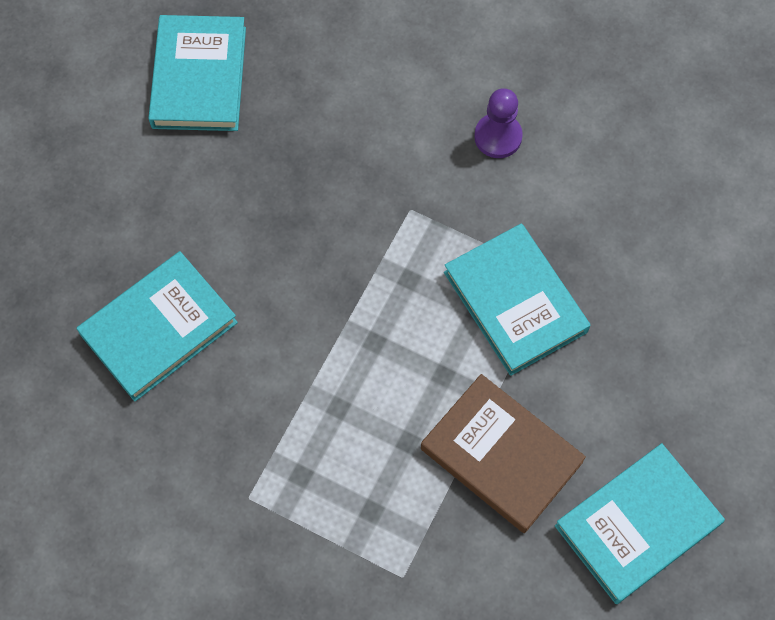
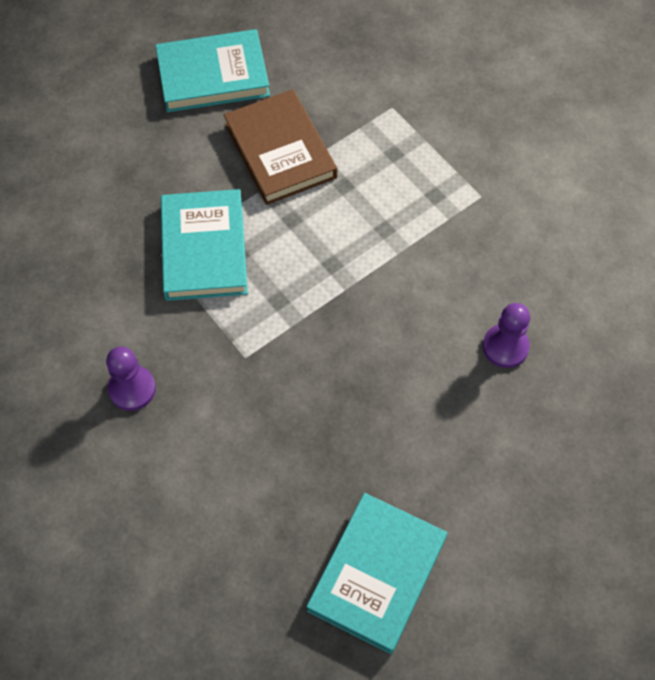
camera: 155 degrees left, 5 degrees down
turquoise book [76,251,238,401] -> purple pawn [483,303,530,368]

